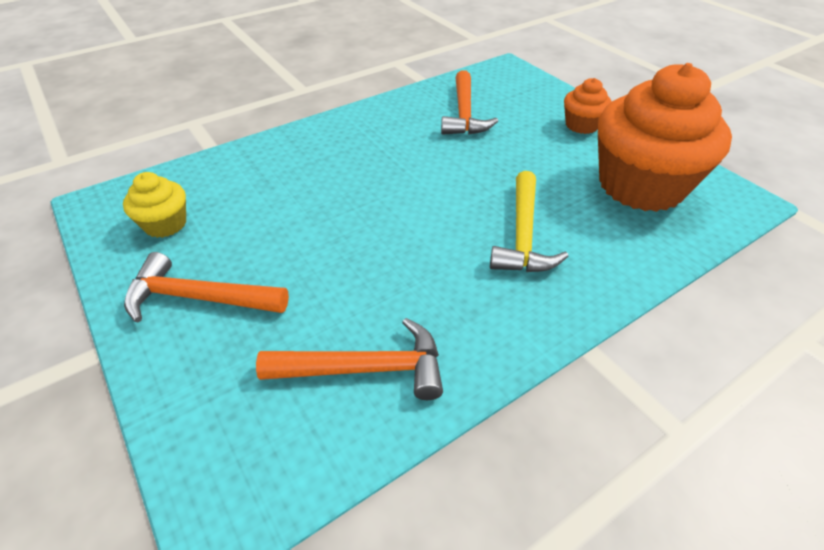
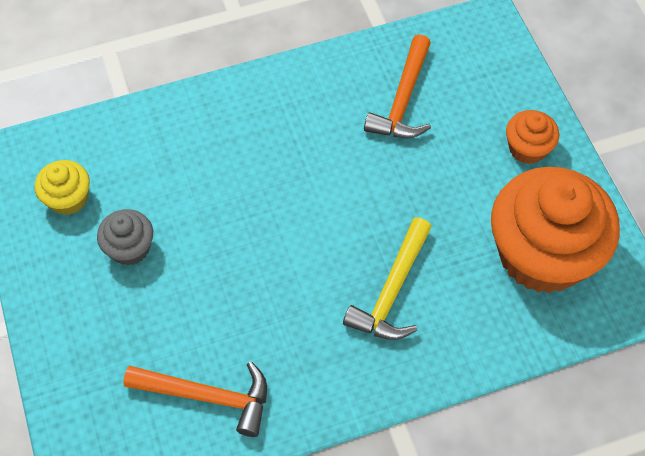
camera: 15 degrees right, 15 degrees up
orange hammer [124,252,289,323] -> none
none -> grey cupcake [97,209,153,265]

